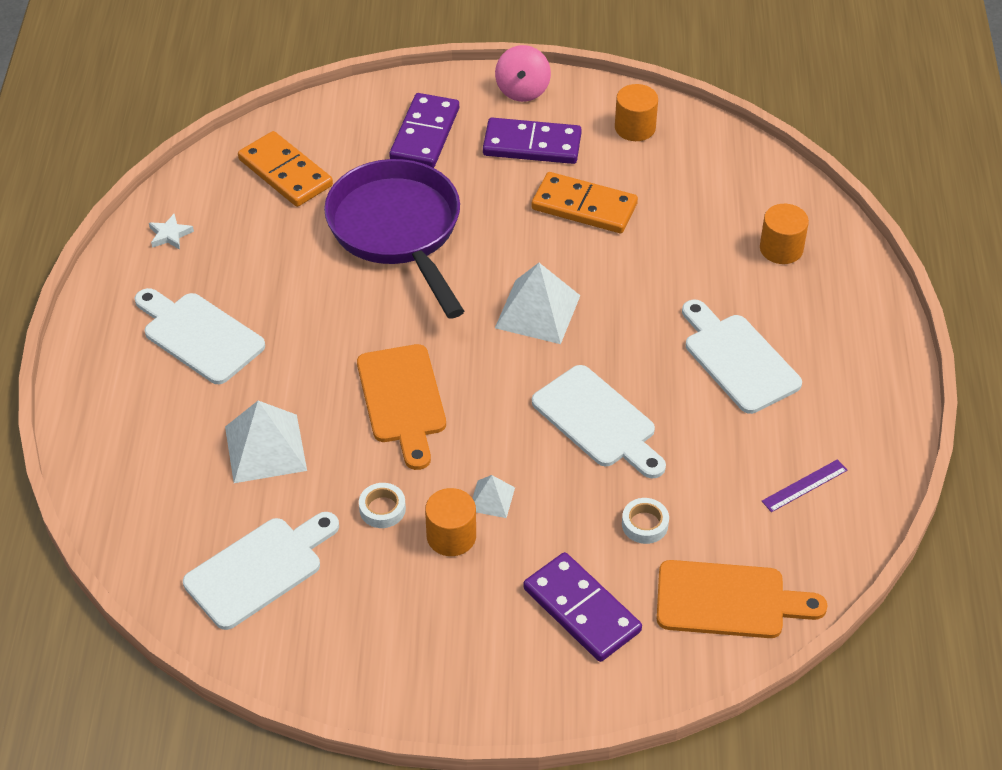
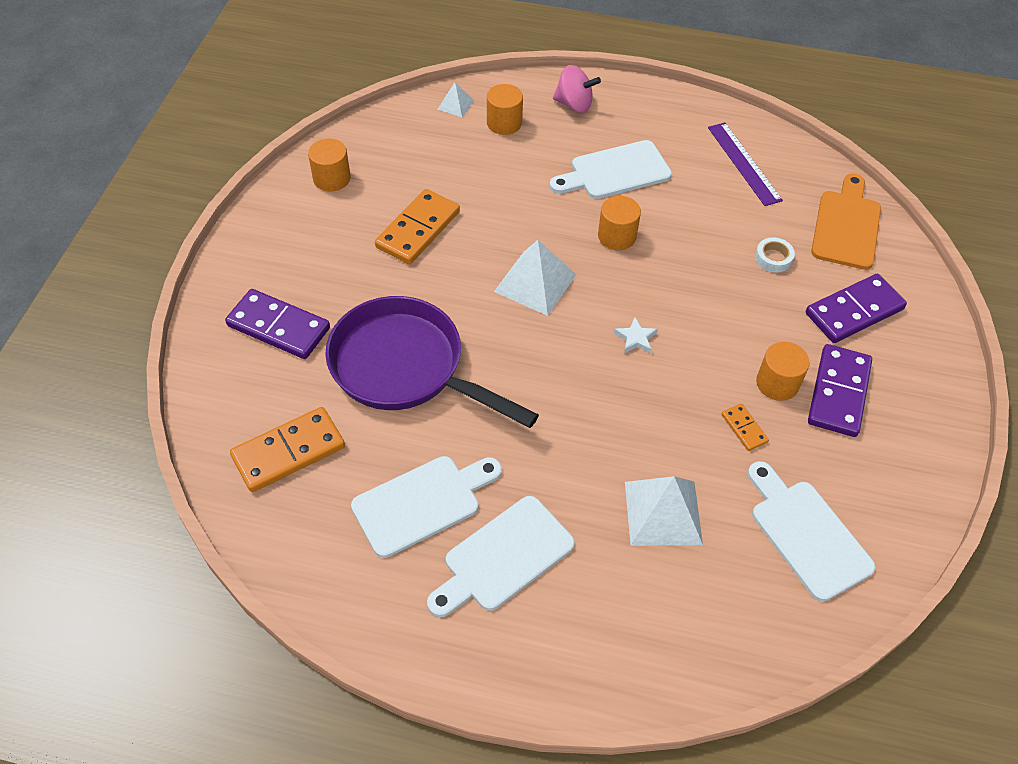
camera: 80 degrees left, 5 degrees up
white star [149,214,194,250] -> white star moved to [614,317,658,353]
purple pan [324,159,464,318] -> purple pan turned 45 degrees clockwise [325,296,539,428]
orange cutting board [357,344,446,470] -> none
white tape [359,483,406,528] -> orange domino [722,403,769,451]
white pyramid [473,475,515,518] -> white pyramid moved to [438,82,474,117]
purple domino [483,118,582,164] -> purple domino moved to [808,344,872,437]
pink spinning top [495,45,551,102] -> pink spinning top moved to [553,65,601,113]
white cutting board [532,365,666,478] -> white cutting board moved to [351,456,502,558]
purple ruler [762,459,848,512] -> purple ruler [708,122,783,206], size x1.65
none -> orange cylinder [598,196,641,250]

